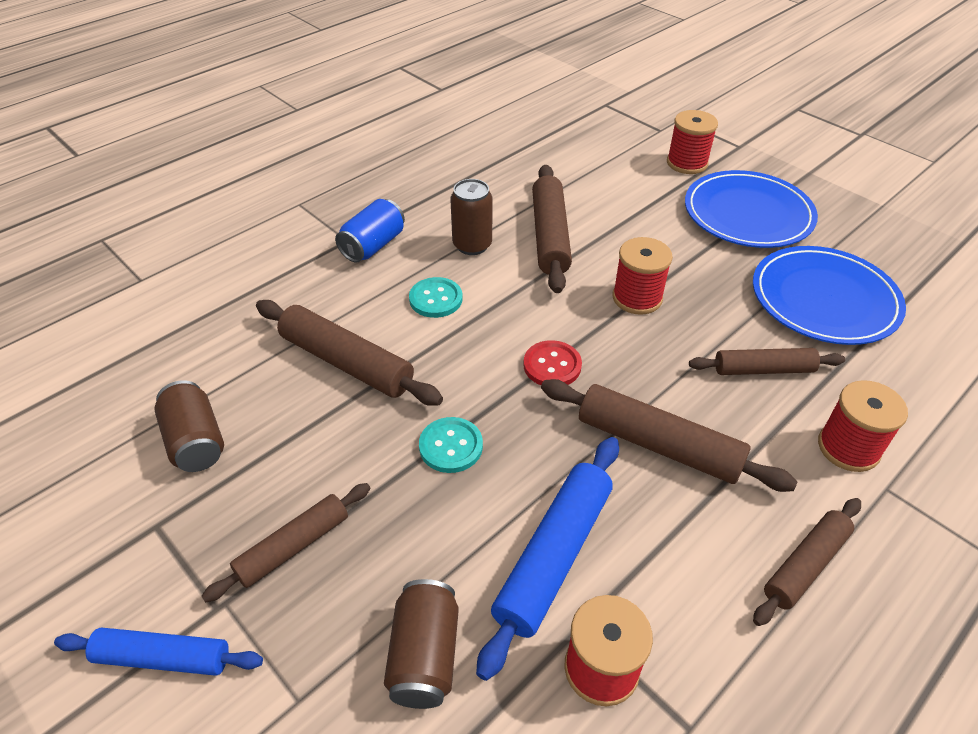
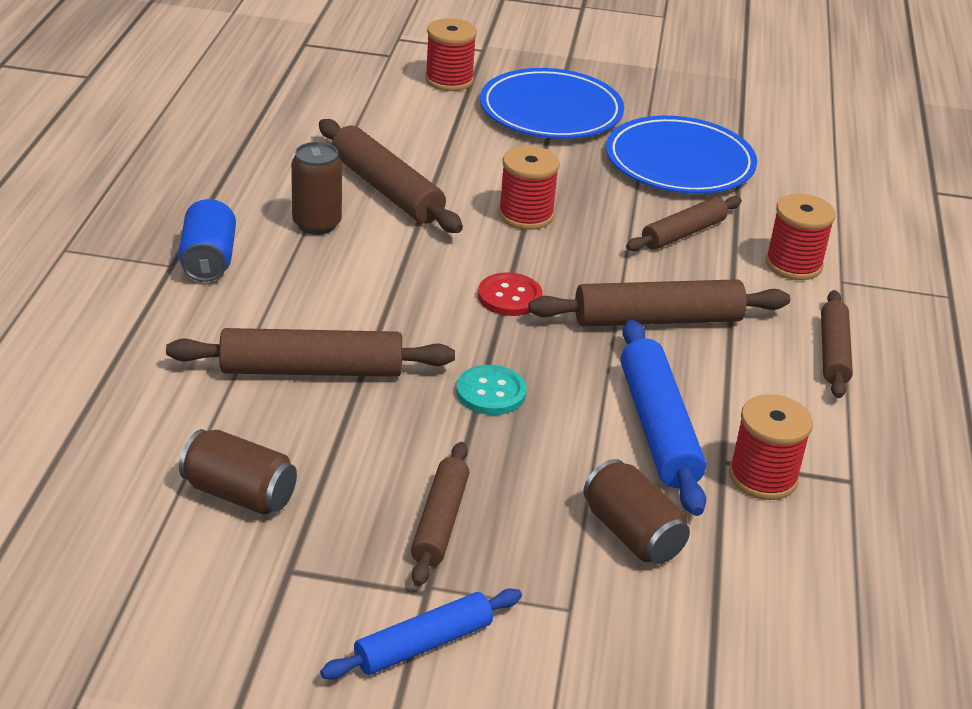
camera: 40 degrees left, 10 degrees down
turquoise button [409,277,463,318] -> none

